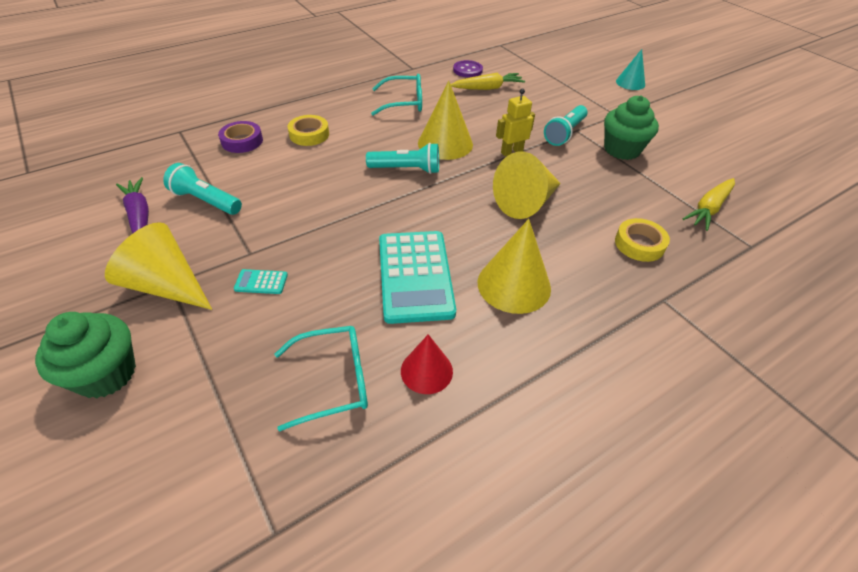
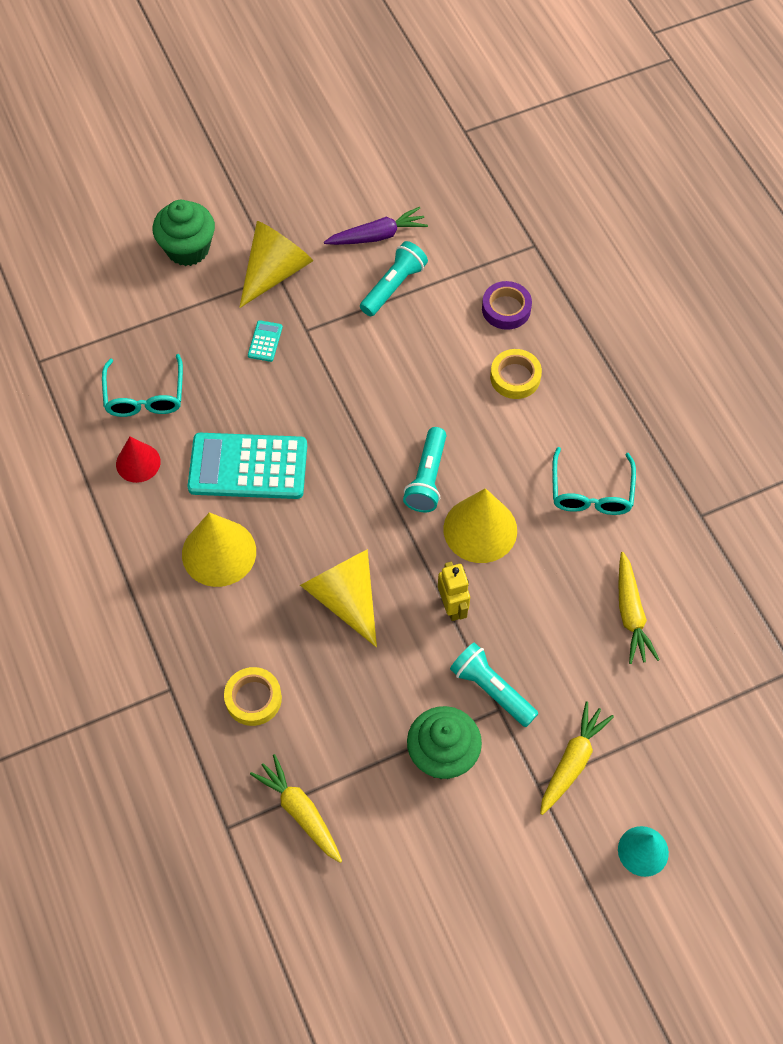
camera: 100 degrees right, 15 degrees up
purple button [453,60,483,77] -> none
none -> yellow carrot [540,701,614,815]

